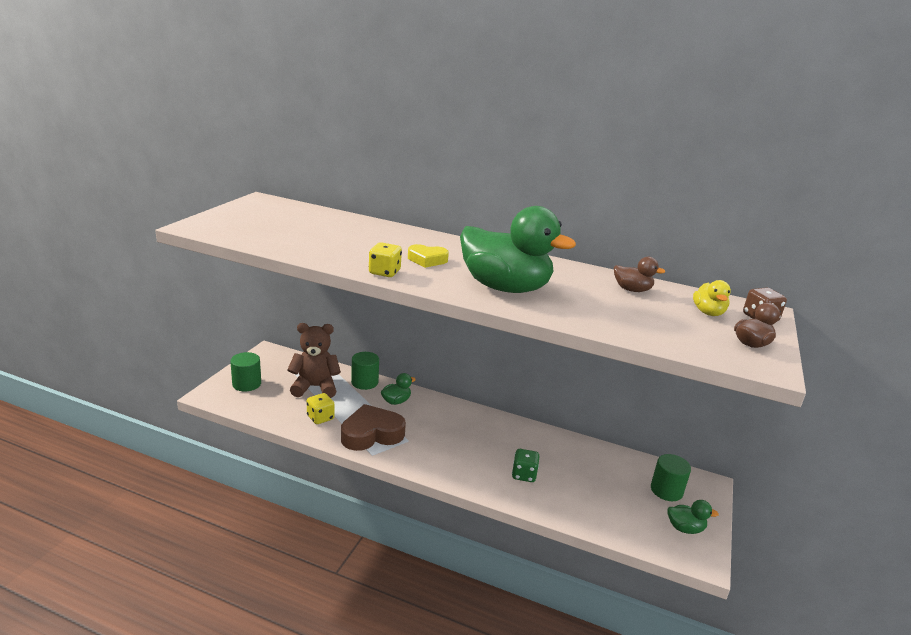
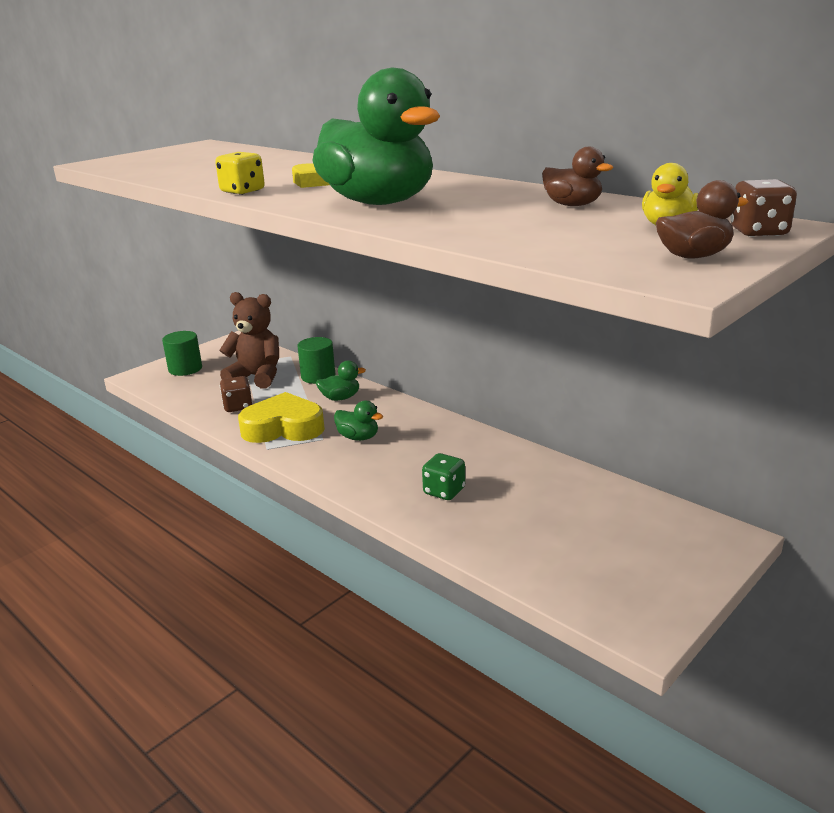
camera: 25 degrees right, 0 degrees up
yellow dice [307,393,335,424] -> brown dice [220,376,253,412]
brown heart [341,404,406,451] -> yellow heart [238,392,325,443]
green cylinder [651,454,691,501] -> none
green duck [667,500,719,534] -> green duck moved to [334,401,383,441]

